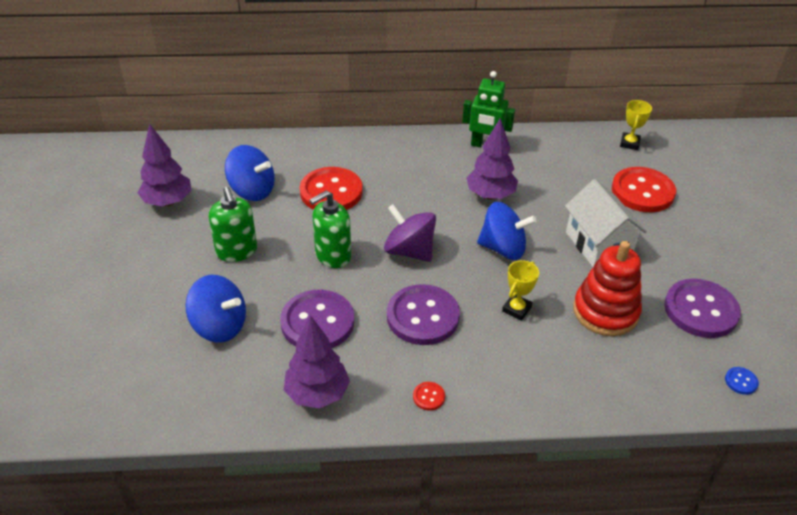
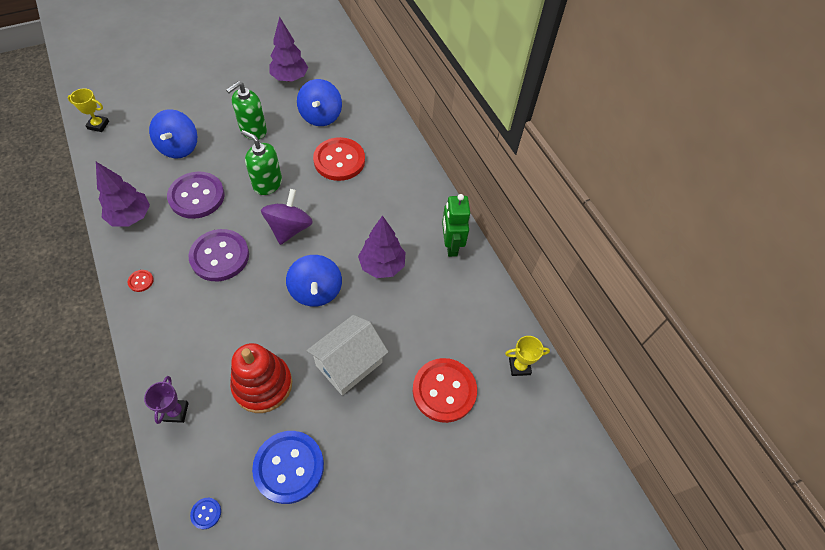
camera: 65 degrees right, 15 degrees up
yellow trophy [502,260,539,321] -> yellow trophy moved to [67,88,109,132]
purple button [664,279,741,338] -> blue button [252,431,324,504]
none -> purple trophy [144,376,189,424]

